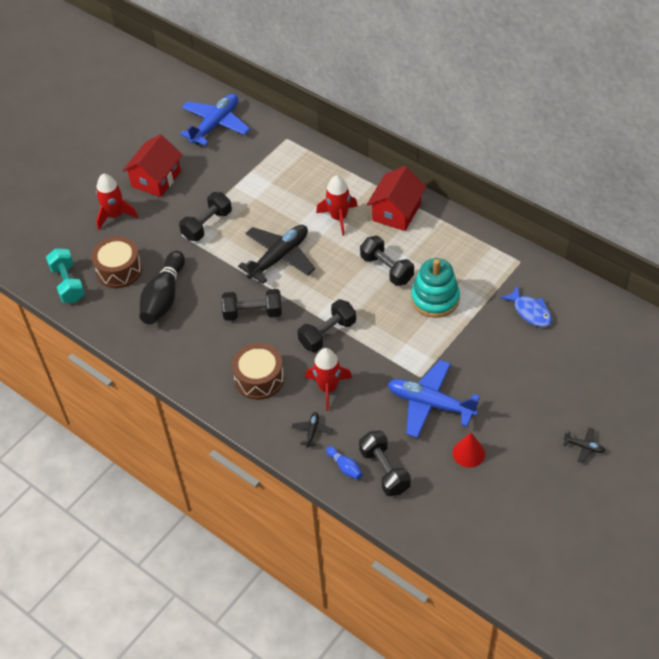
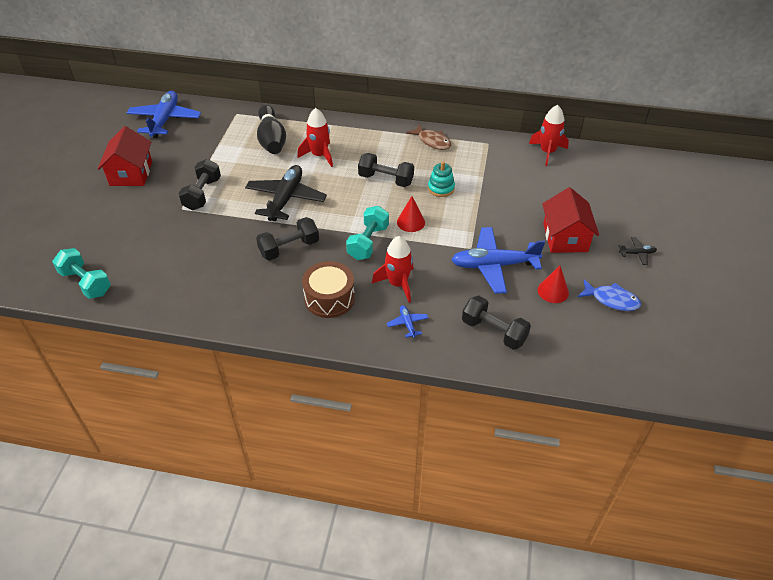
camera: 30 degrees left, 5 degrees down
brown drum [91,236,142,288] -> none
red rocket [96,174,138,230] -> red rocket moved to [529,105,569,166]
black bowling pin [140,251,185,324] -> black bowling pin moved to [257,105,286,154]
black plane [292,412,333,448] -> blue plane [387,305,428,338]
black dumbbell [297,299,356,352] -> turquoise dumbbell [346,206,389,260]
blue bowling pin [326,446,363,480] -> none
red house [367,166,426,231] -> red house moved to [542,187,599,253]
turquoise stacking toy [411,258,460,318] -> turquoise stacking toy [428,161,455,197], size x0.61
blue fish [500,286,552,327] -> blue fish moved to [578,279,641,311]
none -> red cone [397,196,425,232]
none -> brown fish [406,124,451,150]

